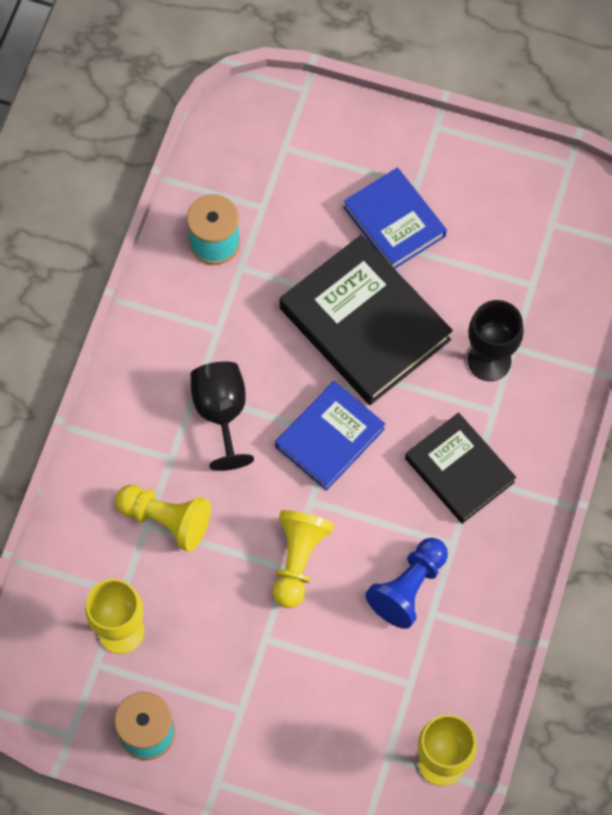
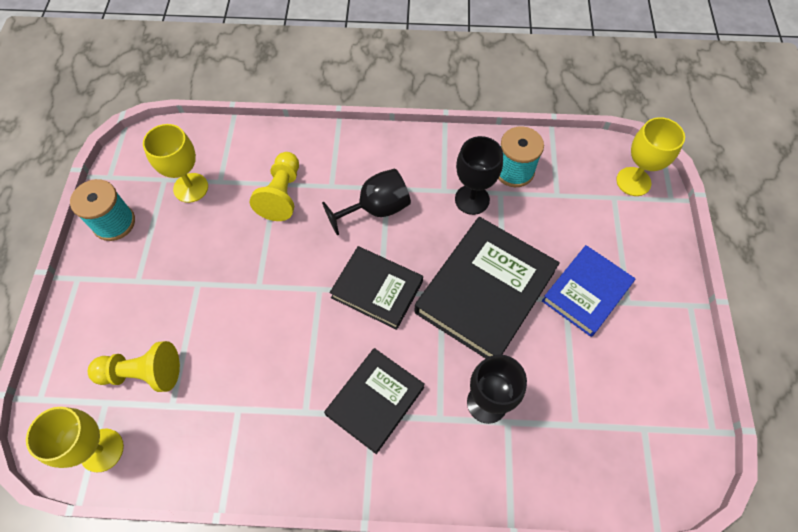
camera: 75 degrees right, 5 degrees down
yellow pawn [273,510,334,608] -> yellow pawn moved to [88,341,180,392]
blue book [275,381,385,491] -> black book [330,246,423,330]
blue pawn [365,538,448,629] -> none
none -> black goblet [455,136,503,215]
none -> yellow goblet [616,117,685,196]

